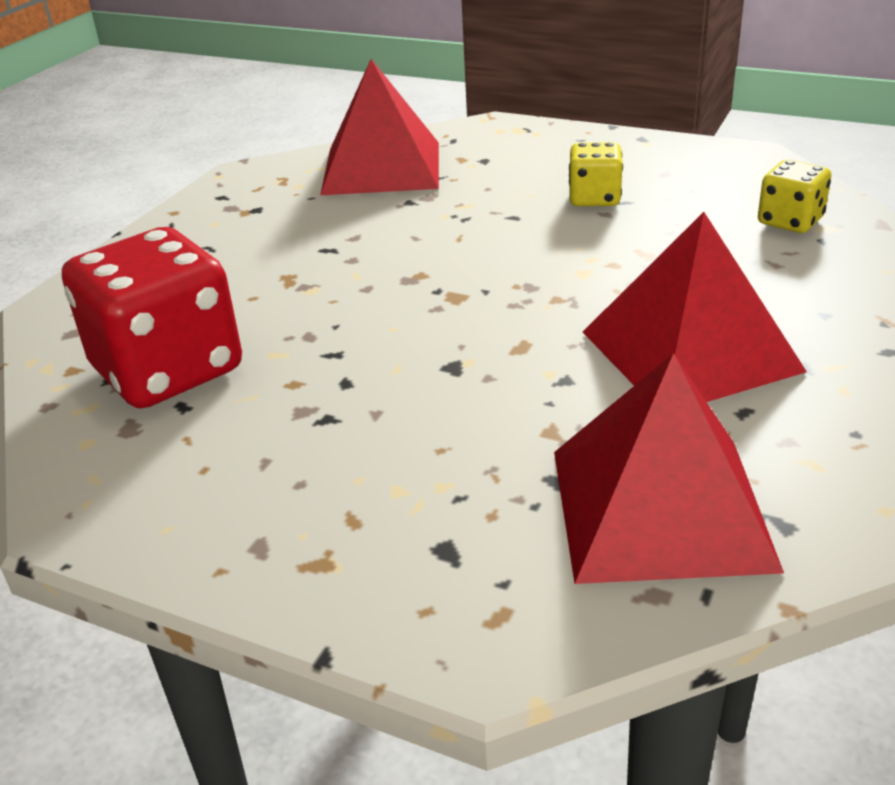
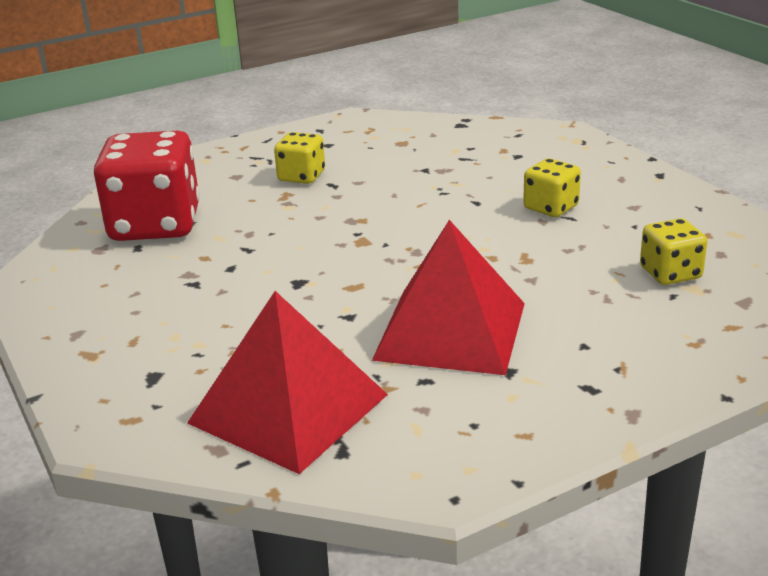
camera: 35 degrees right, 5 degrees down
red pyramid [320,59,439,195] -> none
none -> yellow dice [274,132,325,184]

